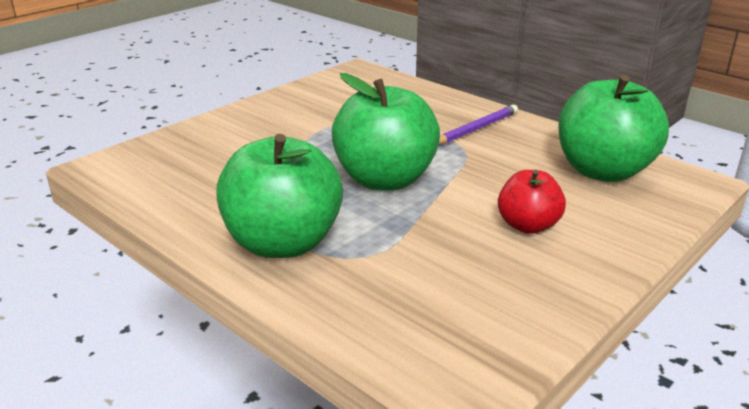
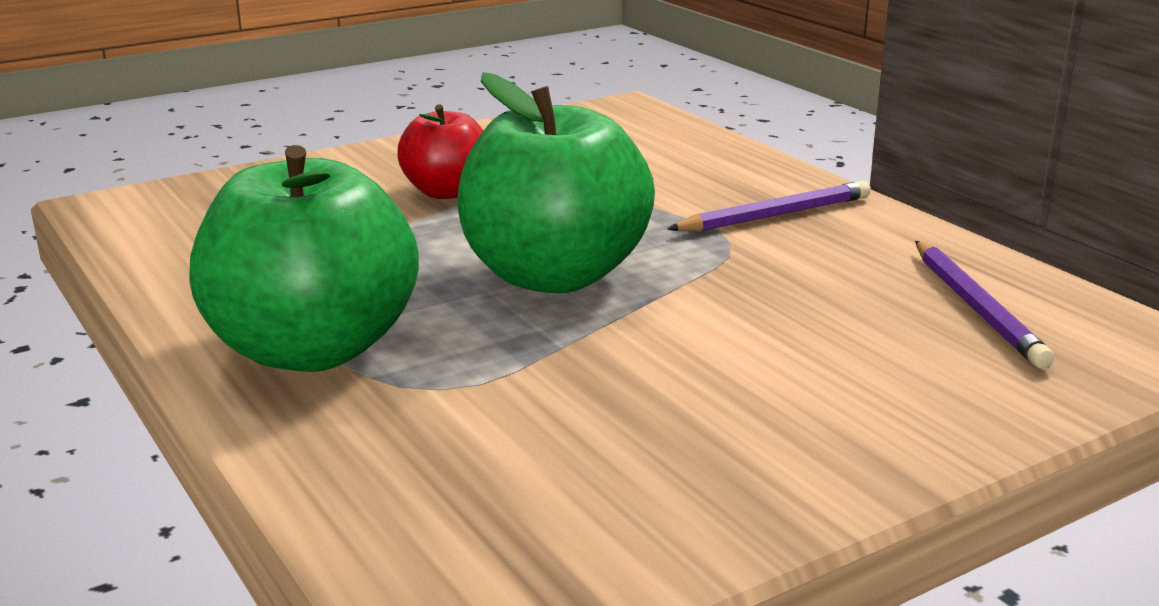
camera: 15 degrees right, 5 degrees down
red apple [498,169,566,234] -> red apple moved to [397,104,483,199]
green apple [558,74,669,182] -> purple pencil [915,241,1054,369]

